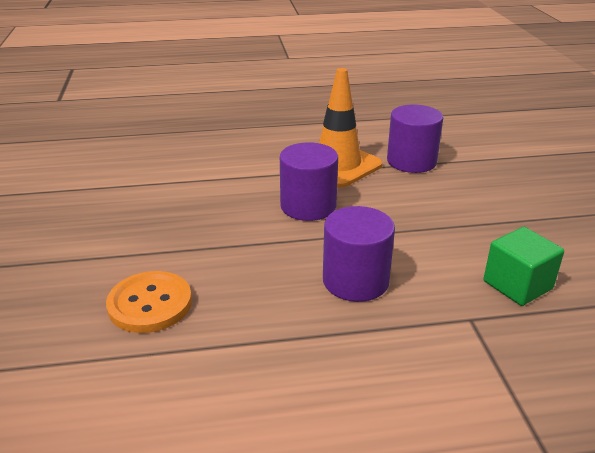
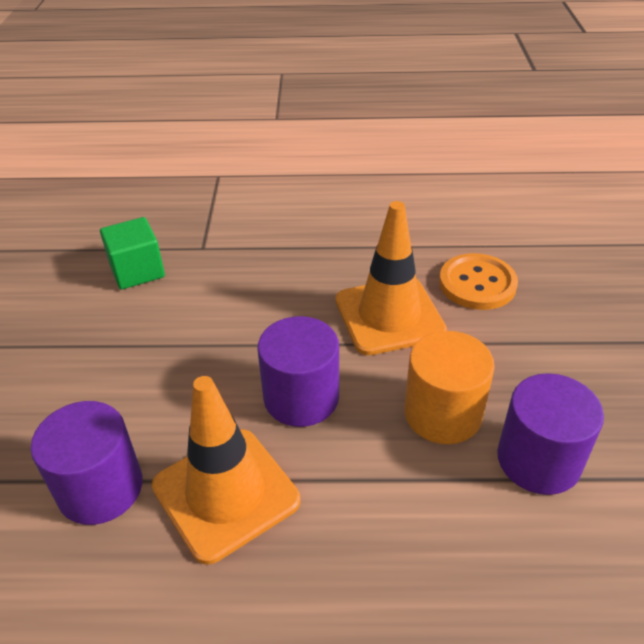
camera: 170 degrees left, 10 degrees up
purple cylinder [323,206,395,302] -> purple cylinder moved to [497,373,604,495]
none -> orange traffic cone [336,201,447,355]
none -> orange cylinder [404,331,495,444]

